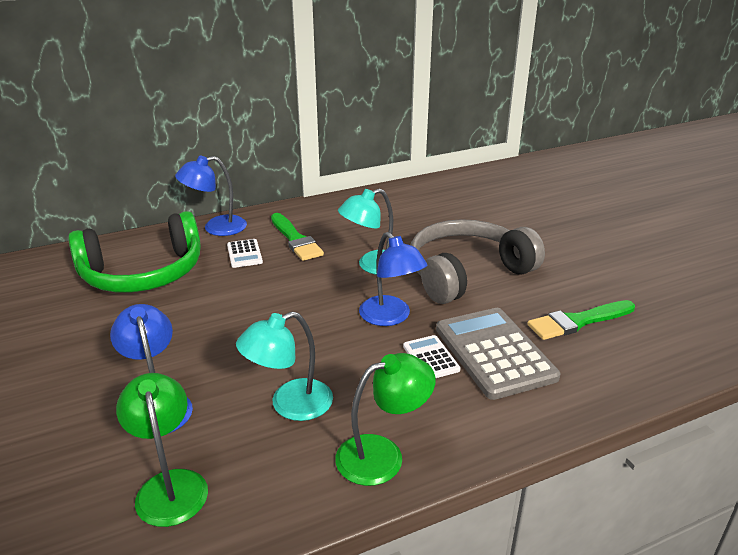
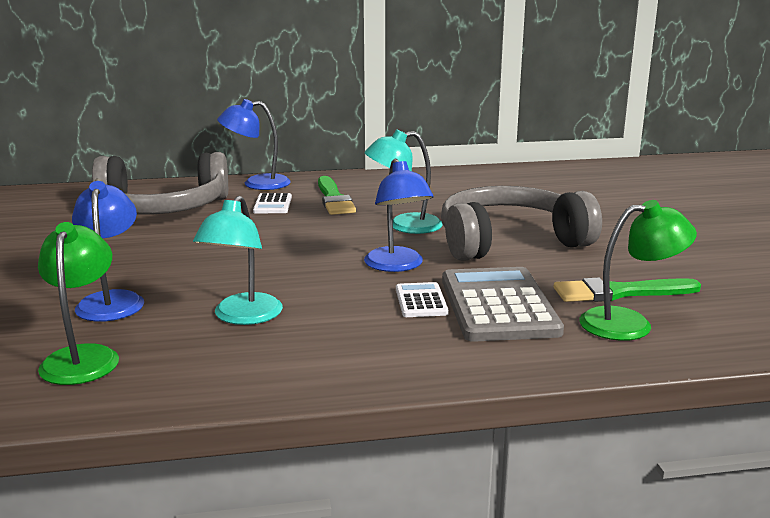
camera: 15 degrees right, 10 degrees down
green headphones [68,211,201,292] -> grey headphones [92,152,228,214]
turquoise lamp [236,312,333,421] -> turquoise lamp turned 60 degrees counterclockwise [193,196,283,325]
green lamp [335,353,436,486] -> green lamp moved to [579,200,697,341]

